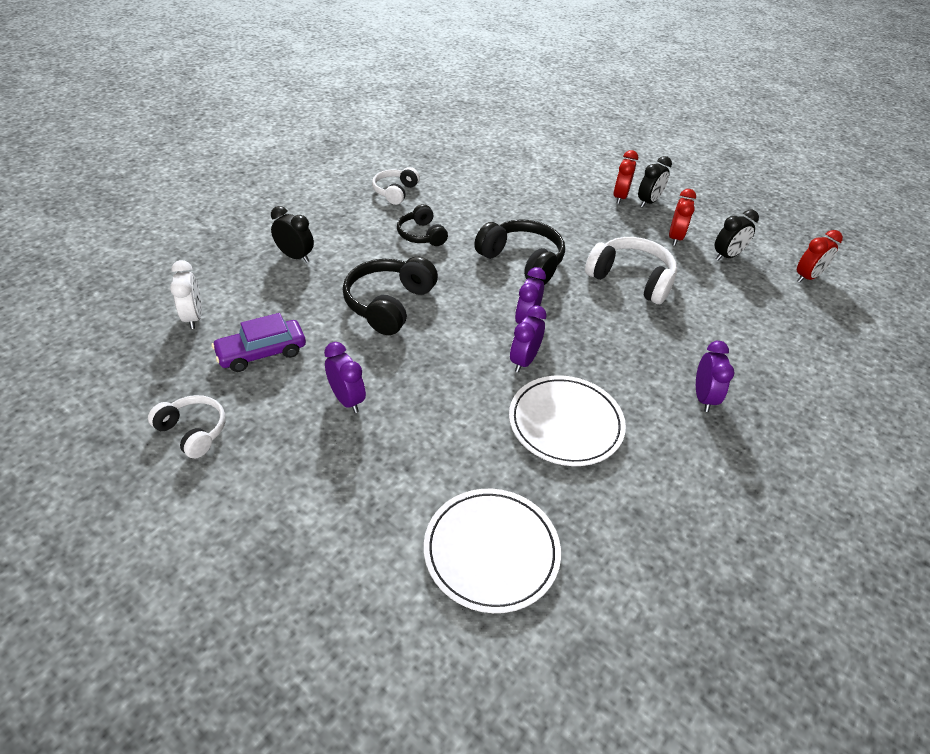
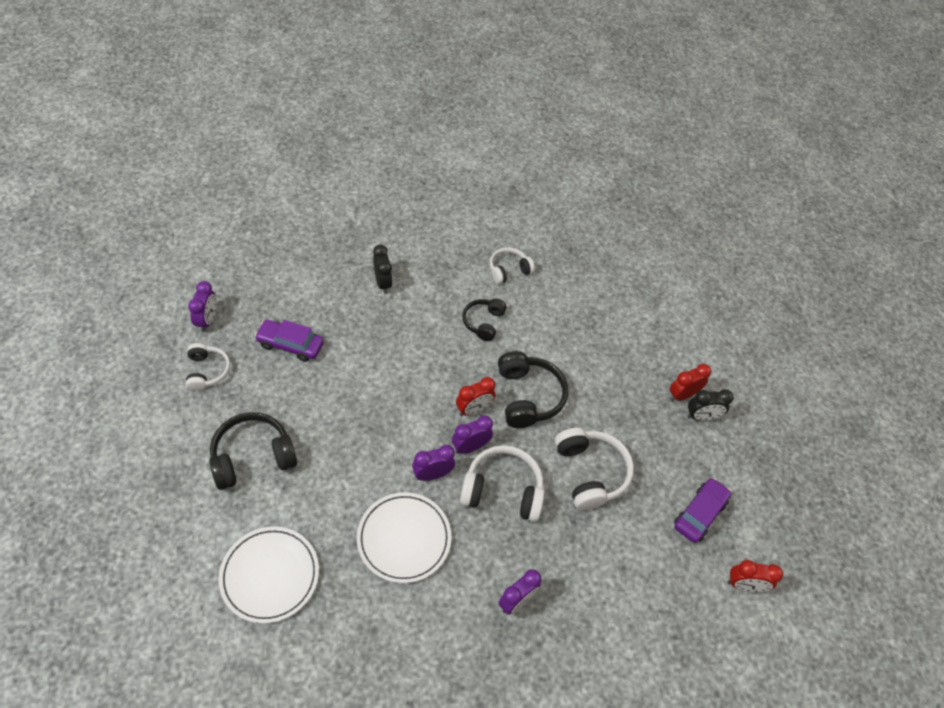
camera: 40 degrees right, 10 degrees up
white clock [170,260,202,329] -> none
purple clock [324,342,366,413] -> purple clock moved to [188,281,217,332]
black headphones [343,256,438,335] -> black headphones moved to [209,412,297,490]
red clock [669,189,696,246] -> red clock moved to [456,377,495,416]
black clock [715,210,759,261] -> purple car [674,478,731,543]
none -> white headphones [460,445,544,522]

